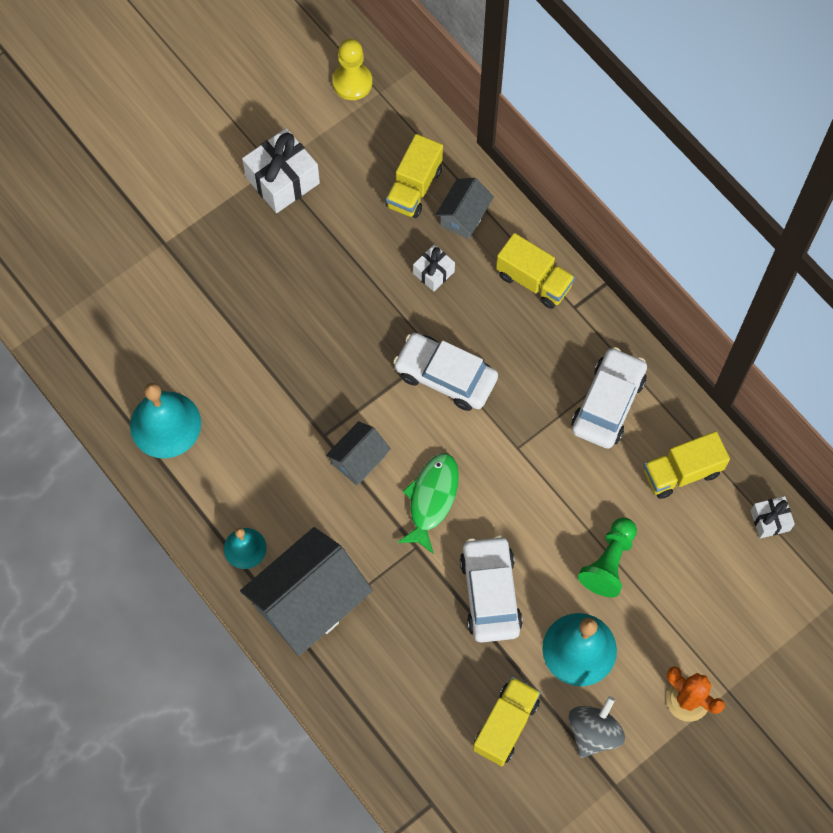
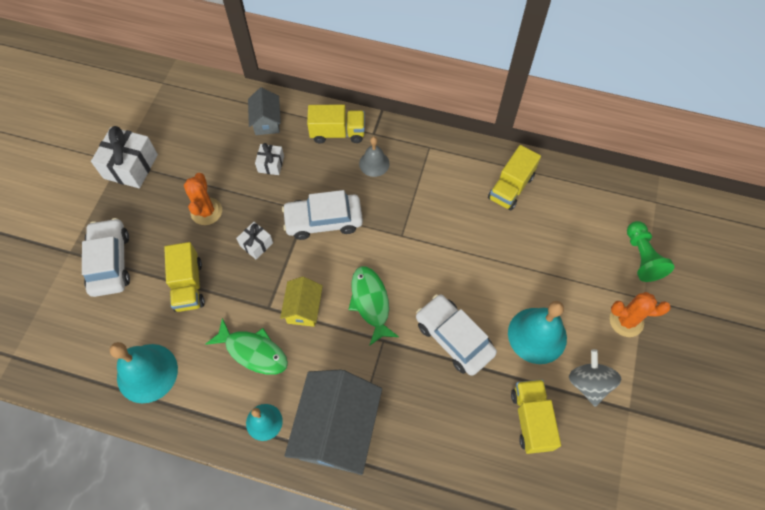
camera: 35 degrees left, 5 degrees down
grey house [326,421,391,486] -> yellow house [280,276,323,327]
yellow pawn [332,39,372,100] -> none
yellow truck [385,134,443,218] -> yellow truck moved to [164,242,205,312]
white car [572,347,647,449] -> white car moved to [82,218,130,297]
green pawn [578,518,637,597] -> green pawn moved to [627,221,674,282]
white gift [750,496,795,539] -> white gift moved to [236,222,273,259]
none -> orange cactus [184,173,222,225]
none -> green fish [205,318,288,375]
none -> grey bell [359,137,390,177]

